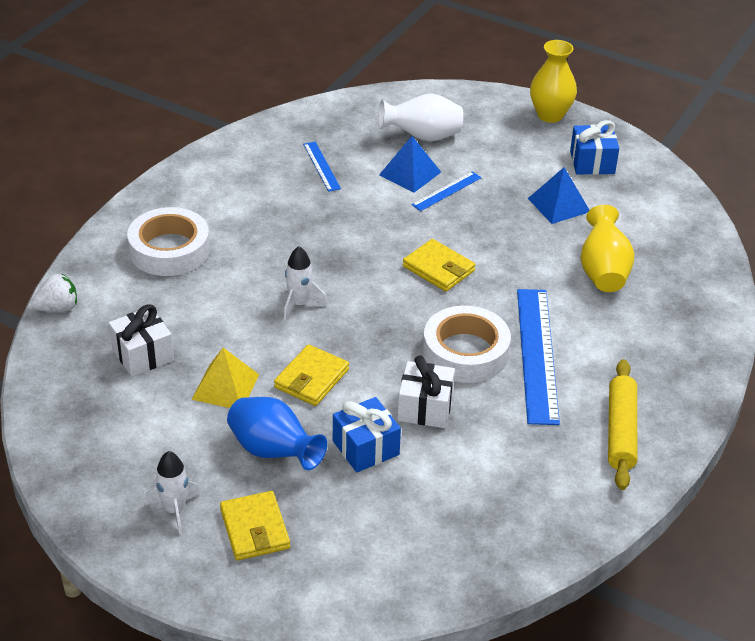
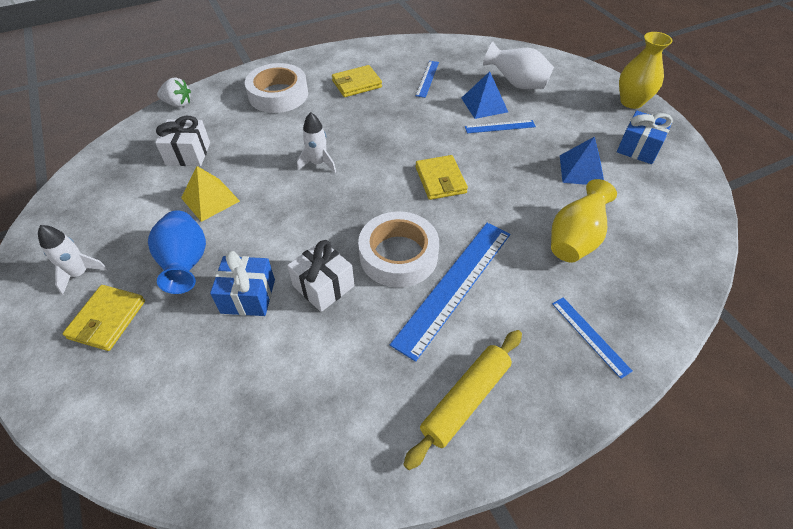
camera: 35 degrees right, 10 degrees up
yellow wallet [274,344,349,406] -> yellow wallet moved to [332,65,382,97]
none -> blue ruler [552,297,633,379]

